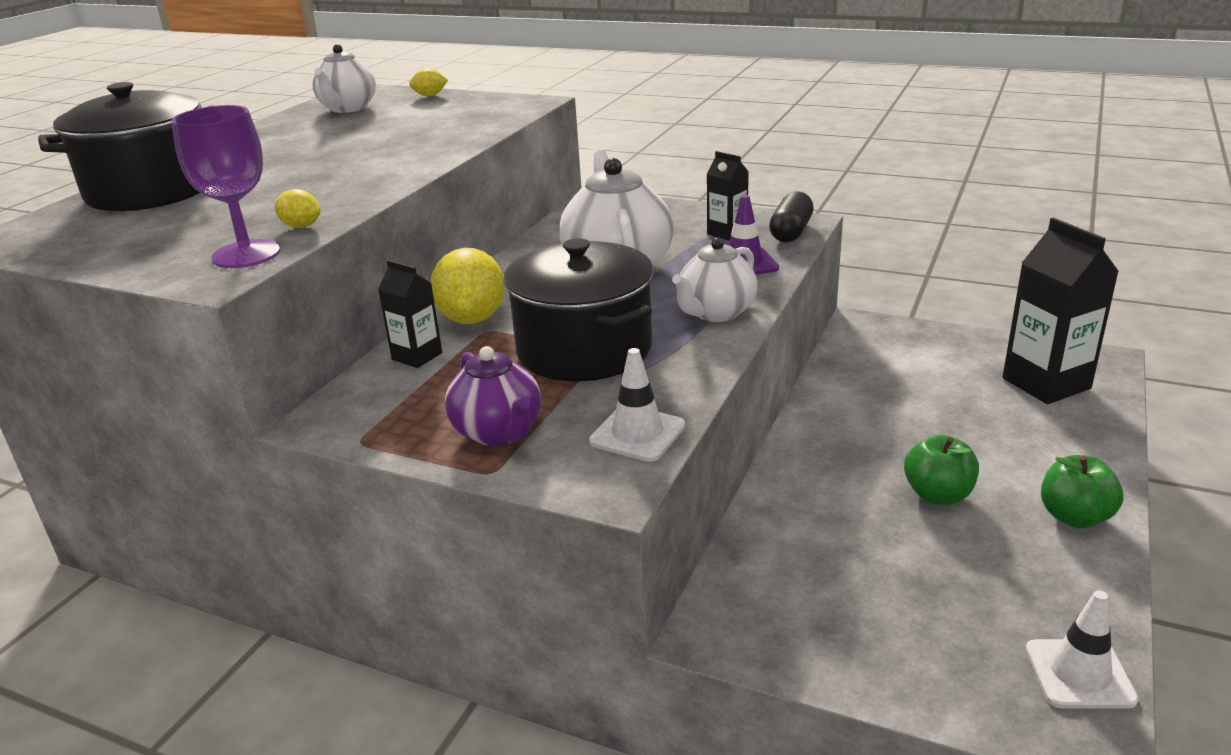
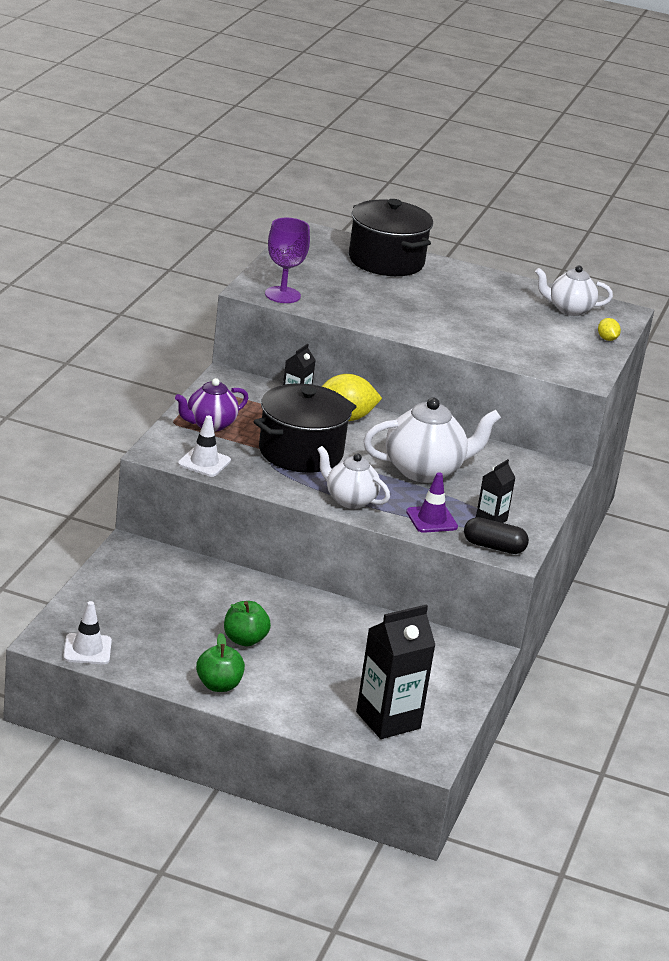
camera: 80 degrees right, 0 degrees up
yellow lemon [275,189,320,228] -> none

